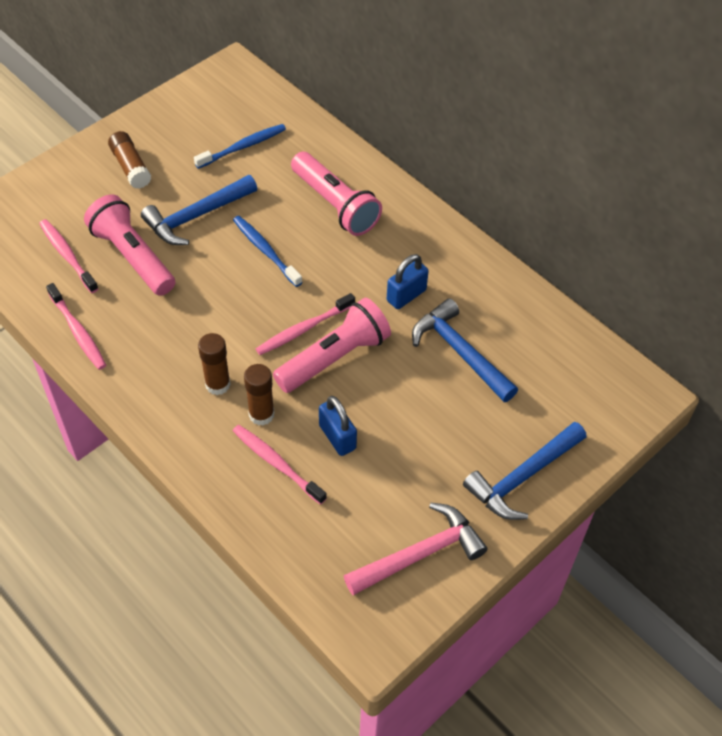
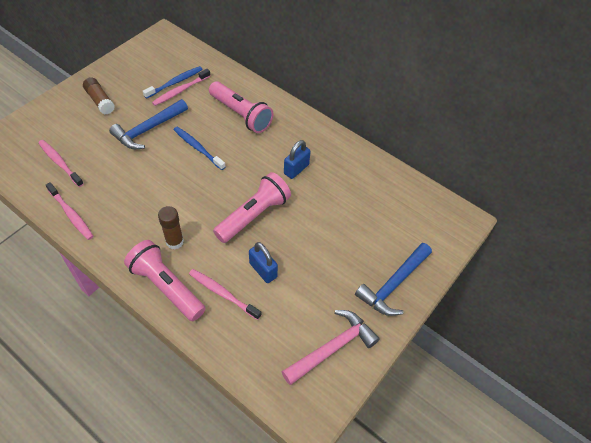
camera: 10 degrees left, 0 degrees up
pink flashlight [84,194,175,296] -> pink flashlight moved to [124,240,206,321]
brown glue stick [244,364,274,426] -> none
pink toothbrush [256,293,355,355] -> pink toothbrush moved to [152,69,210,106]
blue hammer [412,298,518,402] -> none

